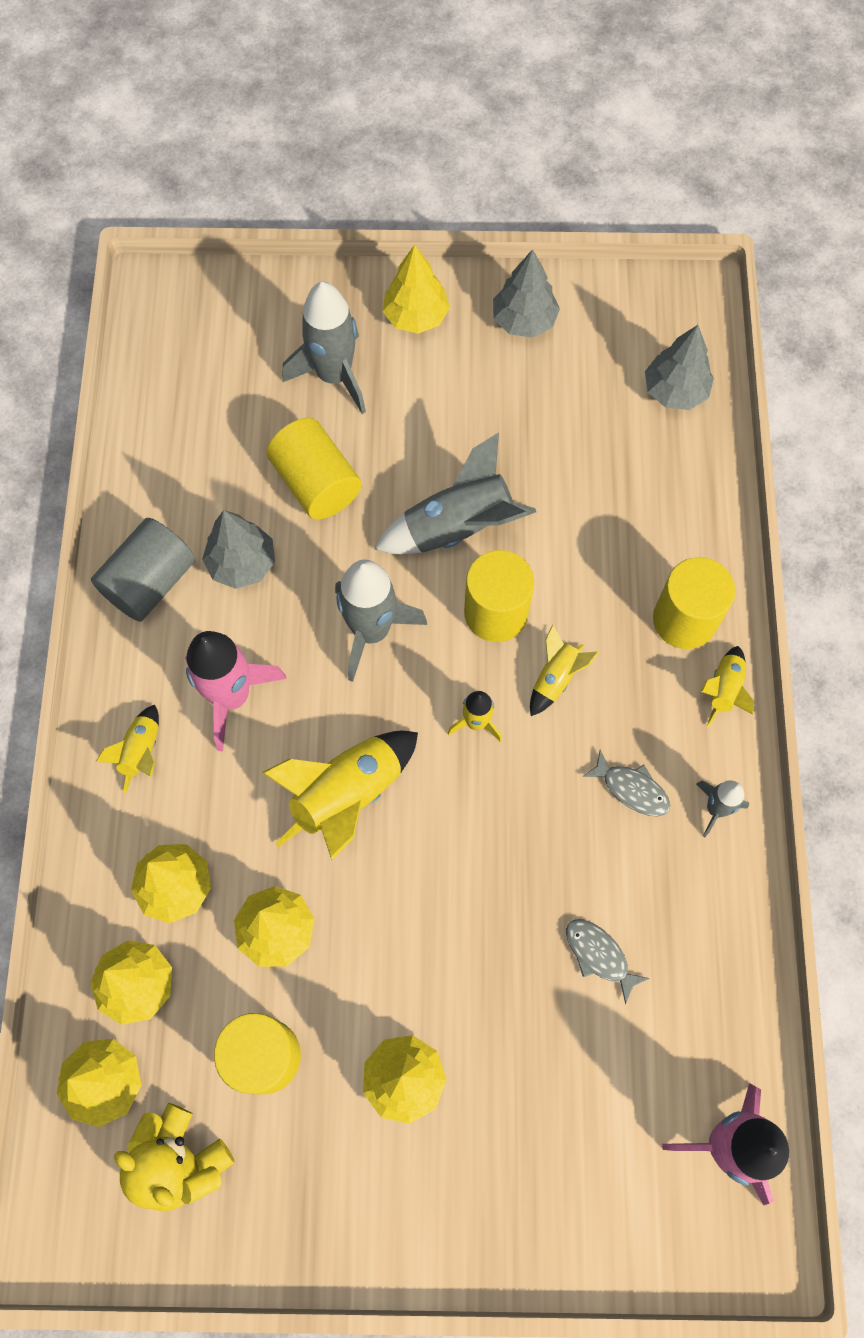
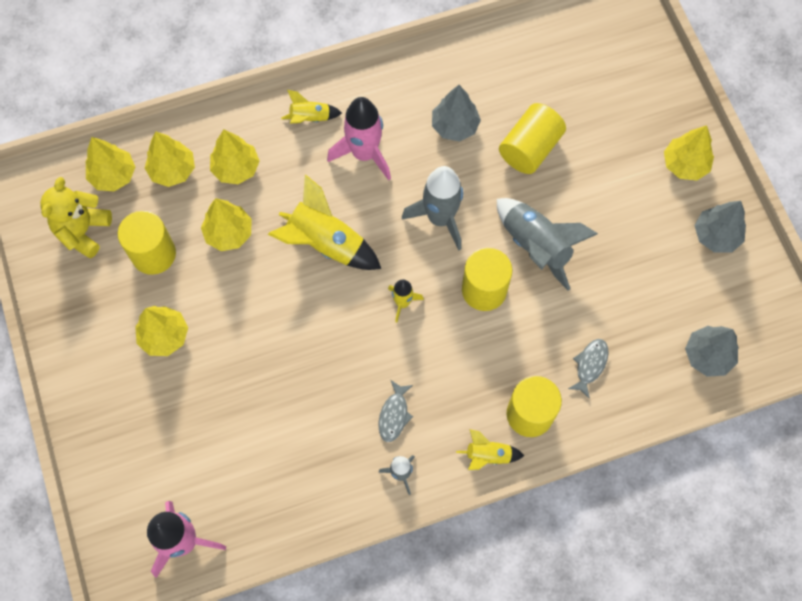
camera: 70 degrees right, 0 degrees up
grey cylinder [91,518,195,622] -> none
grey rocket [282,282,366,414] -> none
yellow rocket [530,624,599,716] -> none
grey fish [566,919,650,1004] -> grey fish moved to [568,339,609,399]

